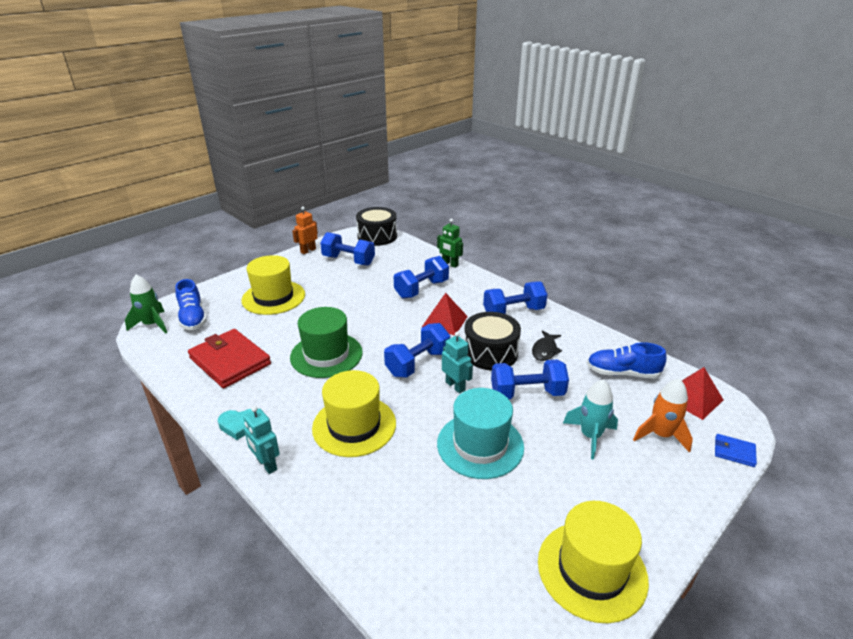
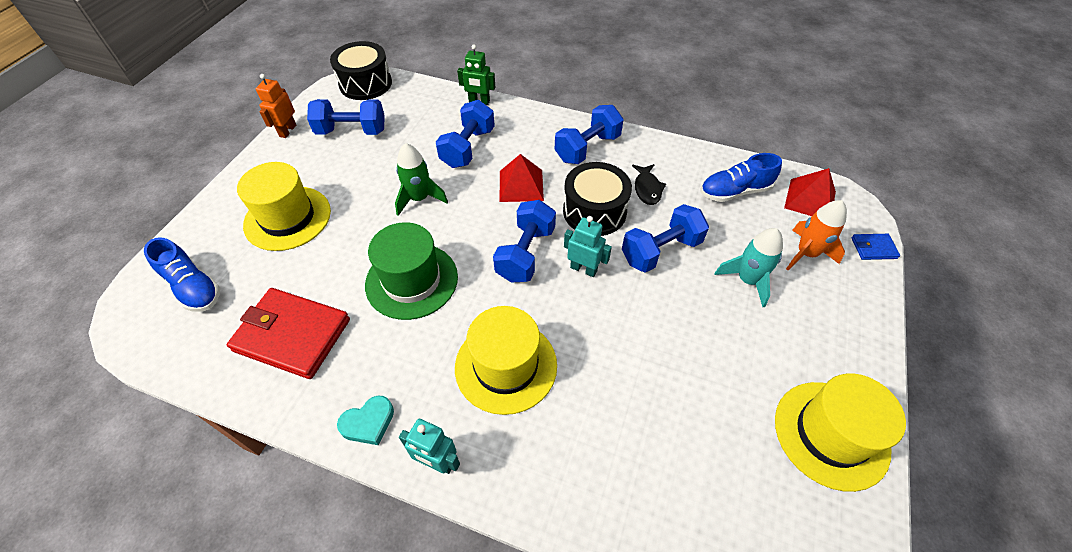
camera: 25 degrees left, 20 degrees up
green rocket [125,275,167,333] -> green rocket moved to [395,143,448,216]
turquoise hat [437,388,524,479] -> none

